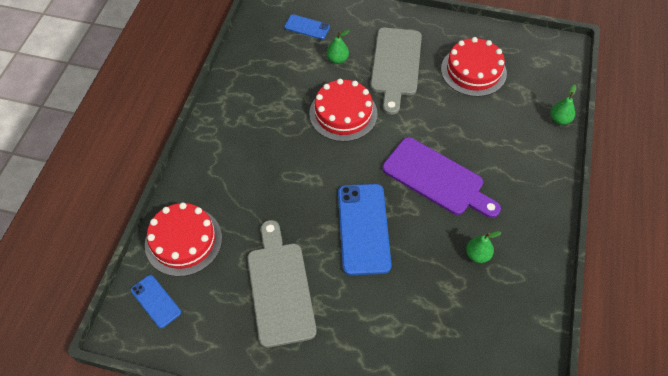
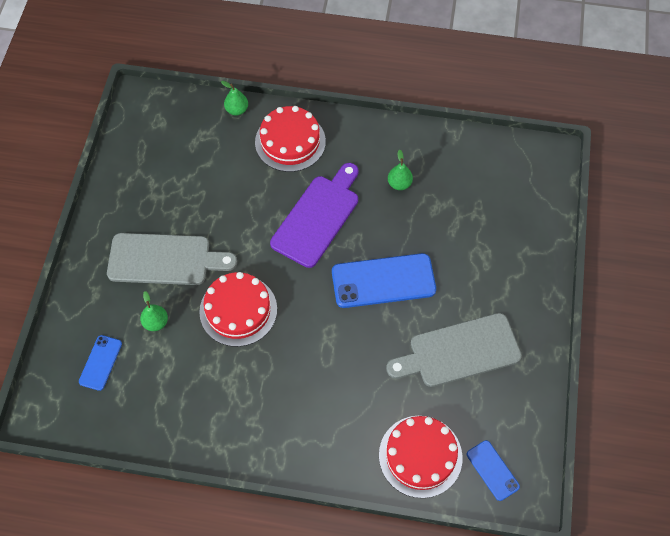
camera: 95 degrees left, 5 degrees up
blue phone [131,275,181,328] -> blue phone turned 75 degrees counterclockwise [467,440,520,501]
red cake [441,37,507,97] -> red cake moved to [255,106,326,172]

